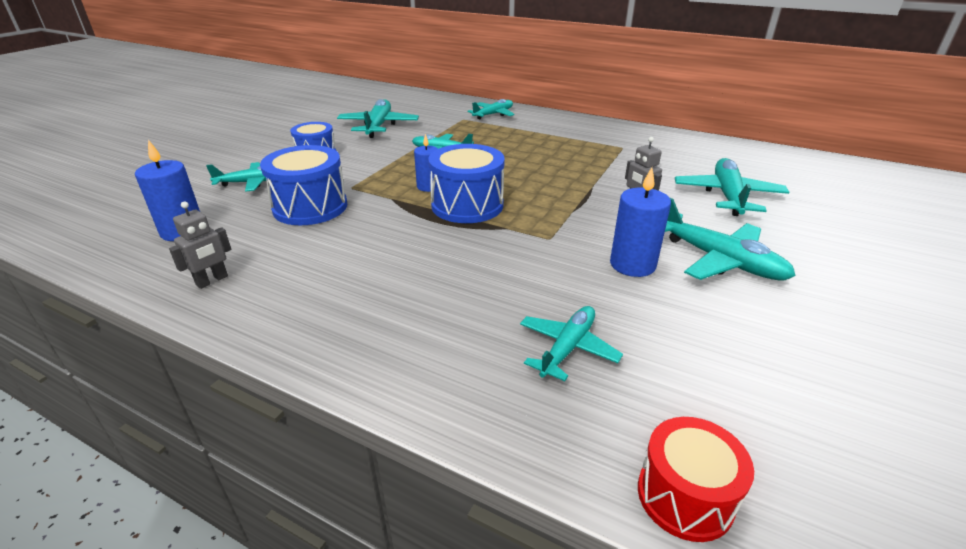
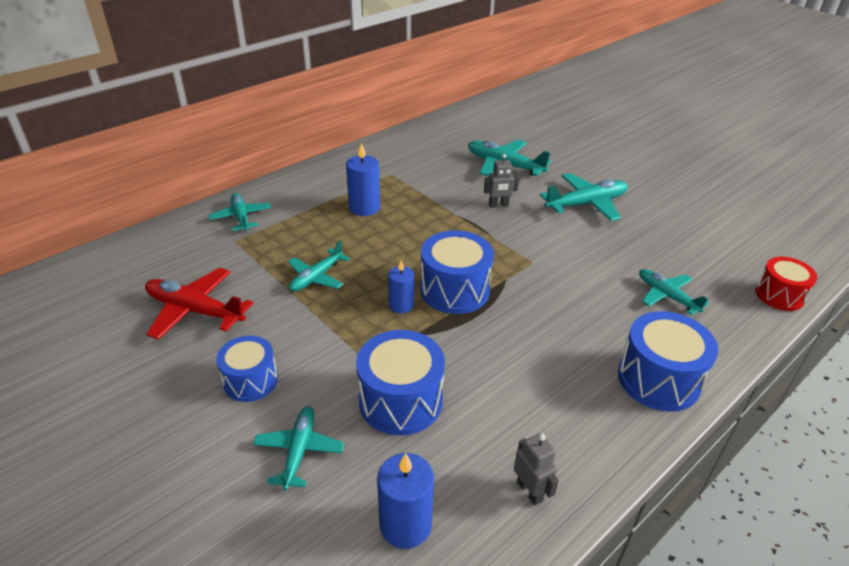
camera: 70 degrees left, 5 degrees up
turquoise plane [337,99,419,138] -> red plane [145,268,253,340]
blue candle [610,167,671,277] -> blue candle moved to [346,143,380,216]
none -> blue drum [618,311,718,412]

